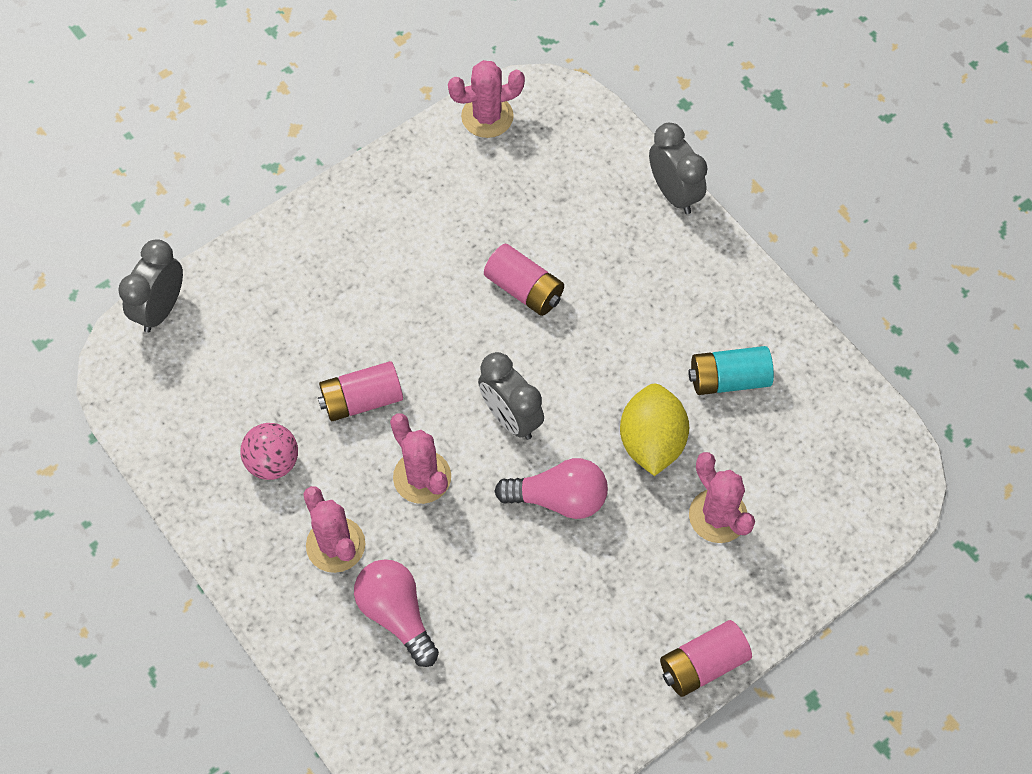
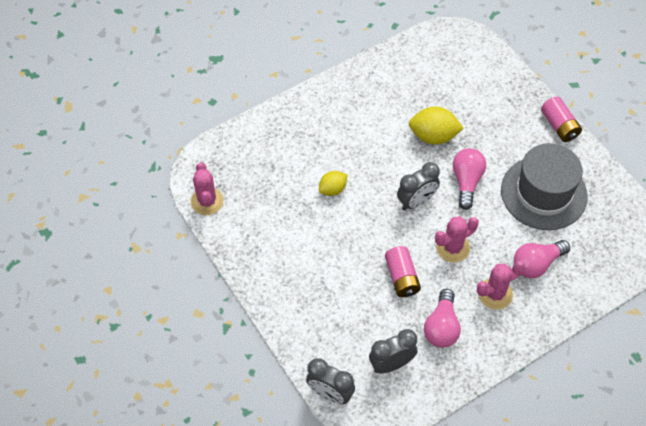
camera: 85 degrees left, 5 degrees down
pink ball [241,423,298,480] -> pink light bulb [424,289,461,348]
pink battery [484,244,564,316] -> yellow lemon [319,171,347,196]
grey clock [649,123,707,214] -> grey clock moved to [369,329,418,374]
turquoise battery [688,346,774,395] -> none
pink cactus [689,452,755,543] -> none
none -> grey hat [501,143,588,230]

